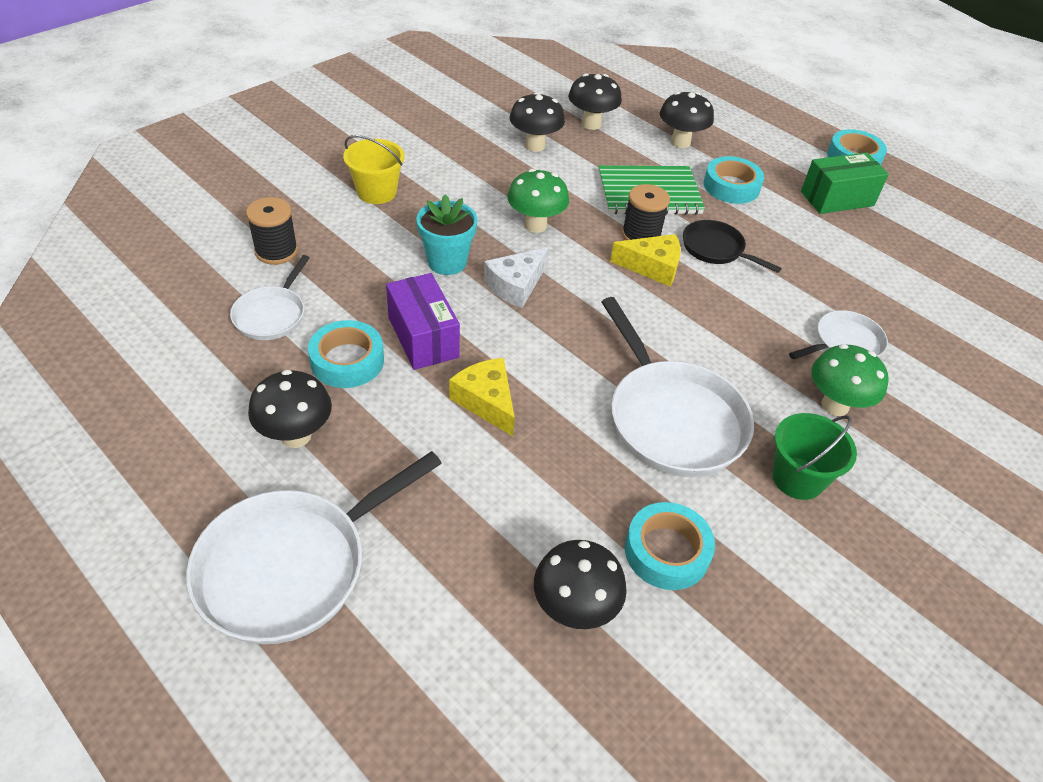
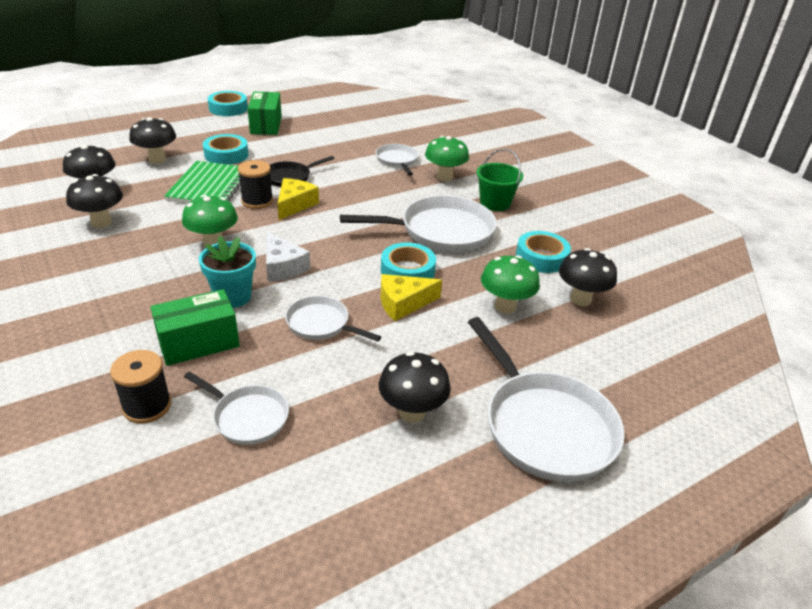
camera: 75 degrees left, 10 degrees down
turquoise tape [308,320,384,388] -> turquoise tape moved to [381,242,436,279]
yellow bucket [343,135,405,204] -> none
purple box [386,273,460,370] -> white pan [285,296,381,342]
none -> green box [151,289,240,366]
none -> green mushroom [481,255,540,314]

